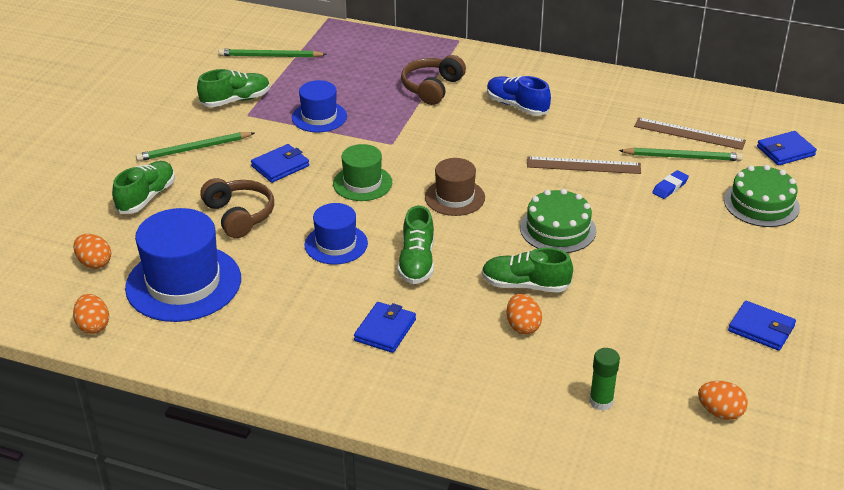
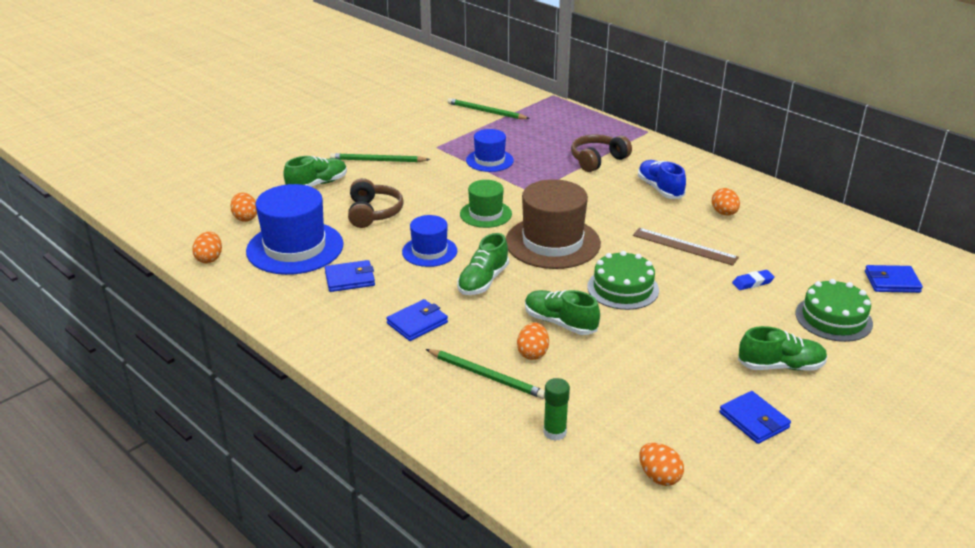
camera: 25 degrees right, 5 degrees down
green shoe [197,69,270,107] -> green shoe moved to [738,326,828,371]
blue wallet [251,144,309,183] -> blue wallet moved to [325,260,375,292]
brown hat [425,158,485,216] -> brown hat [506,179,601,269], size x1.75
green pencil [619,148,743,161] -> green pencil moved to [426,349,545,399]
brown ruler [634,117,746,150] -> none
none -> orange egg [712,188,740,215]

